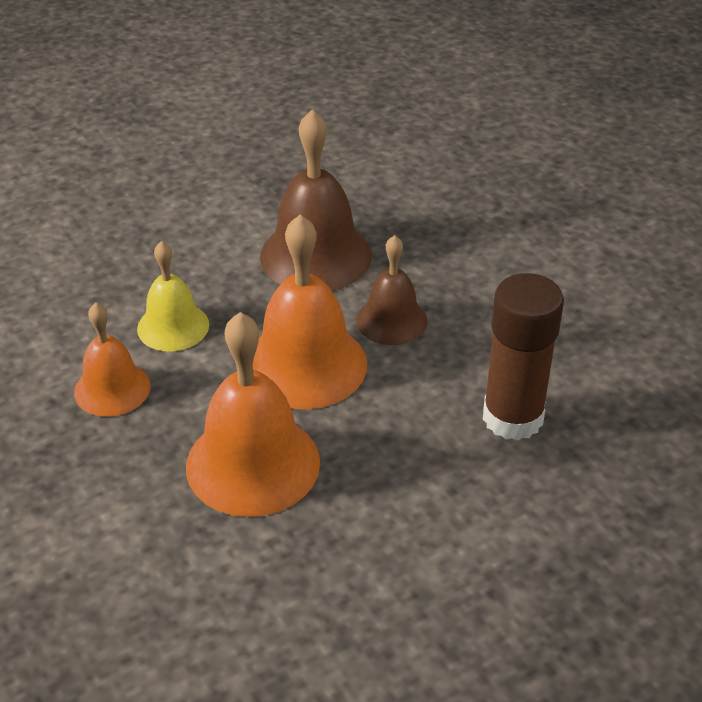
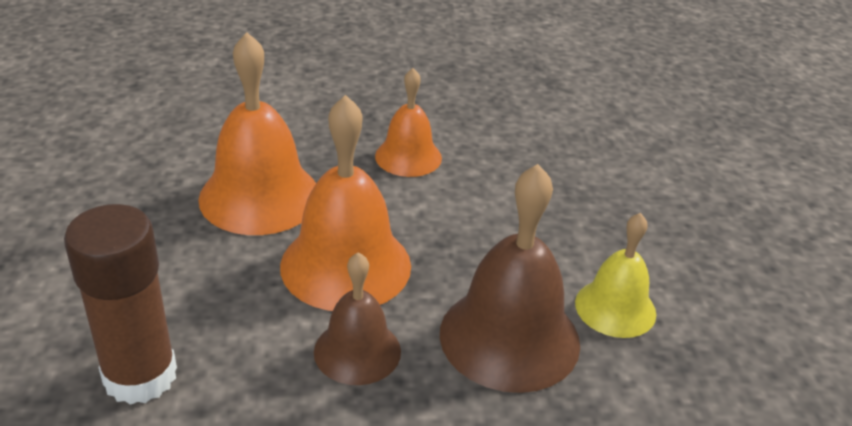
camera: 115 degrees right, 5 degrees down
yellow bell [137,241,209,352] -> yellow bell moved to [575,213,656,338]

